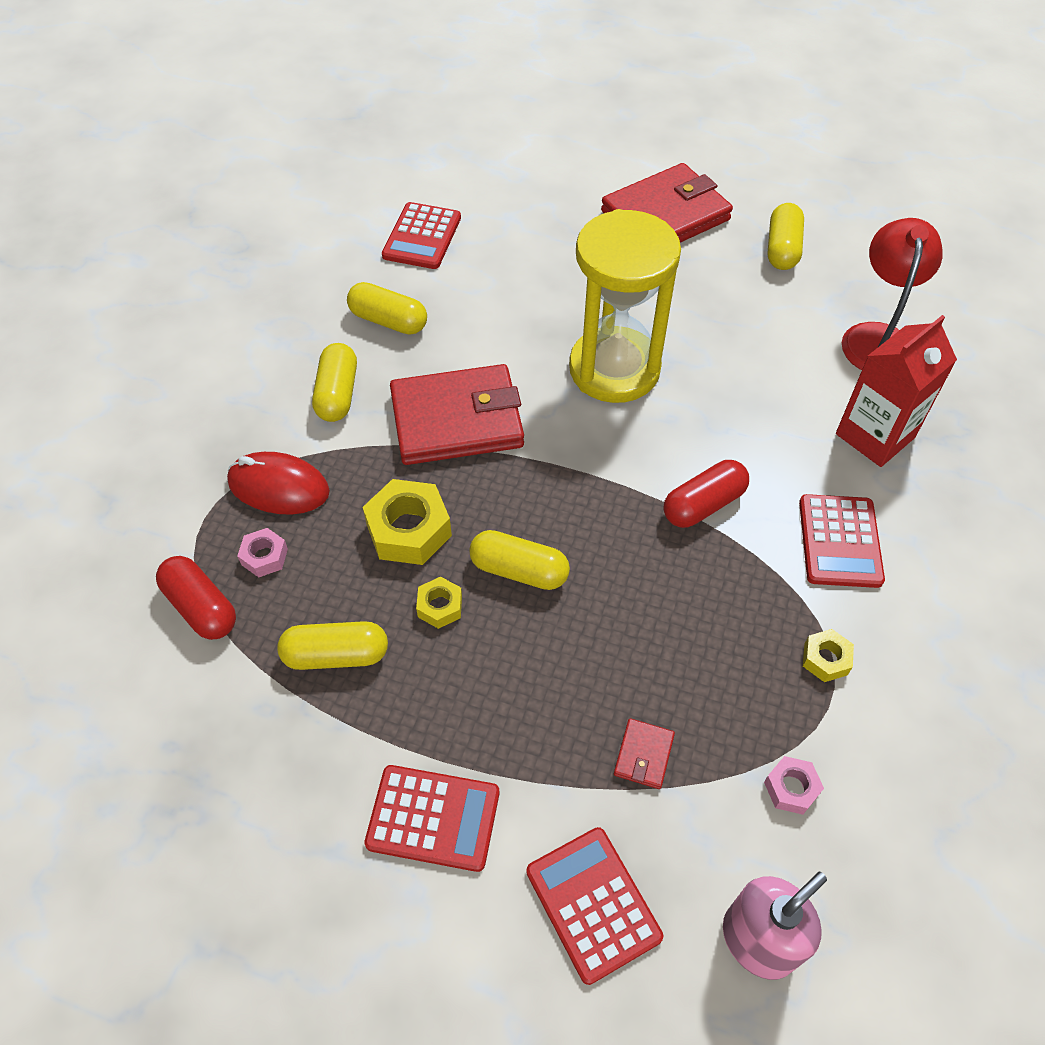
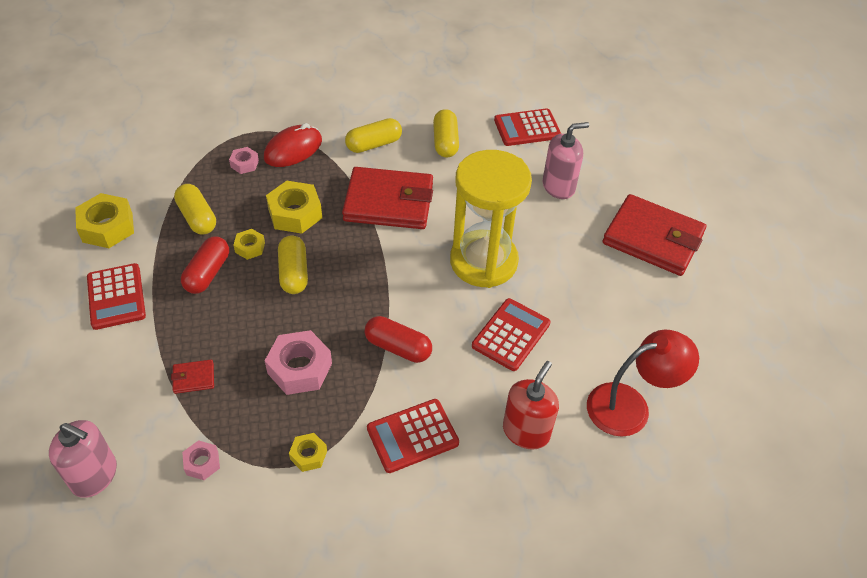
camera: 60 degrees right, 5 degrees down
red capsule [156,556,236,640] -> red capsule moved to [181,237,229,294]
red mouse [227,452,330,515] -> red mouse turned 60 degrees clockwise [264,123,322,167]
red wallet [390,364,524,465] -> red wallet turned 45 degrees counterclockwise [342,167,433,229]
red calculator [526,827,663,985] -> red calculator moved to [472,298,550,371]
yellow capsule [767,203,804,270] -> none
red carton [836,315,957,467] -> red soap dispenser [503,361,559,450]
none -> yellow nut [75,193,134,248]
none -> pink nut [265,330,332,395]
none -> pink soap dispenser [543,122,589,199]

